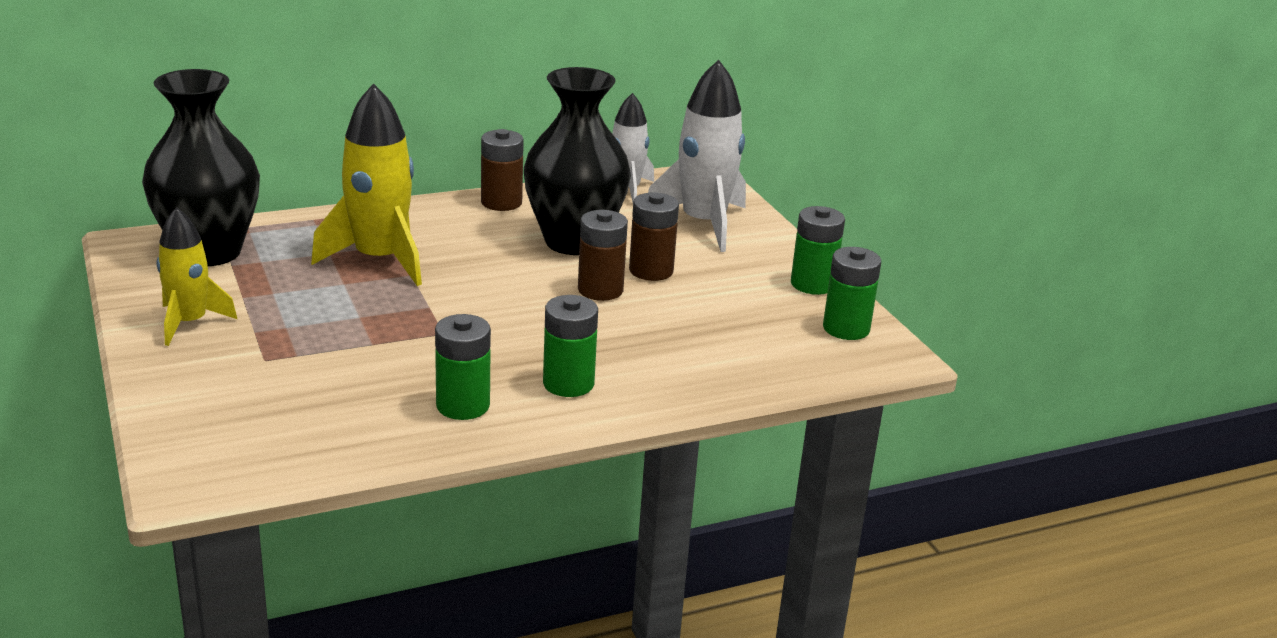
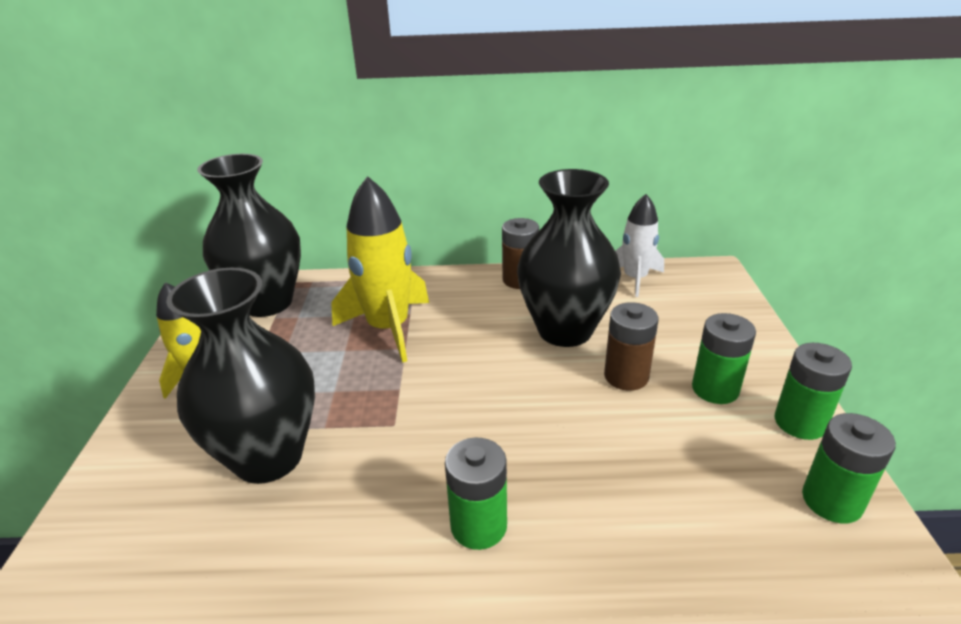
camera: 25 degrees right, 5 degrees up
green battery [435,314,491,420] -> green battery moved to [692,313,756,404]
brown battery [578,210,628,301] -> none
white rocket [648,60,746,252] -> none
none -> black vase [166,268,315,484]

